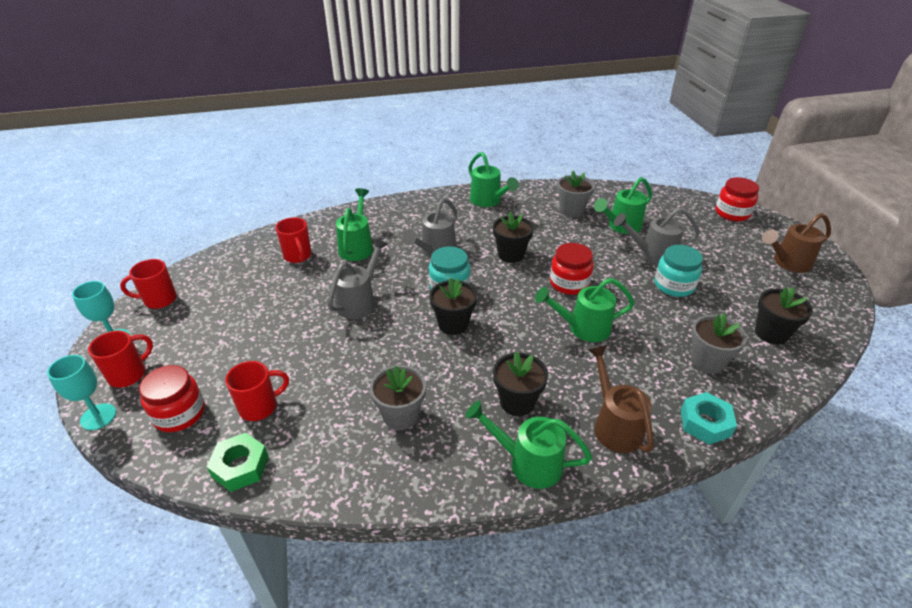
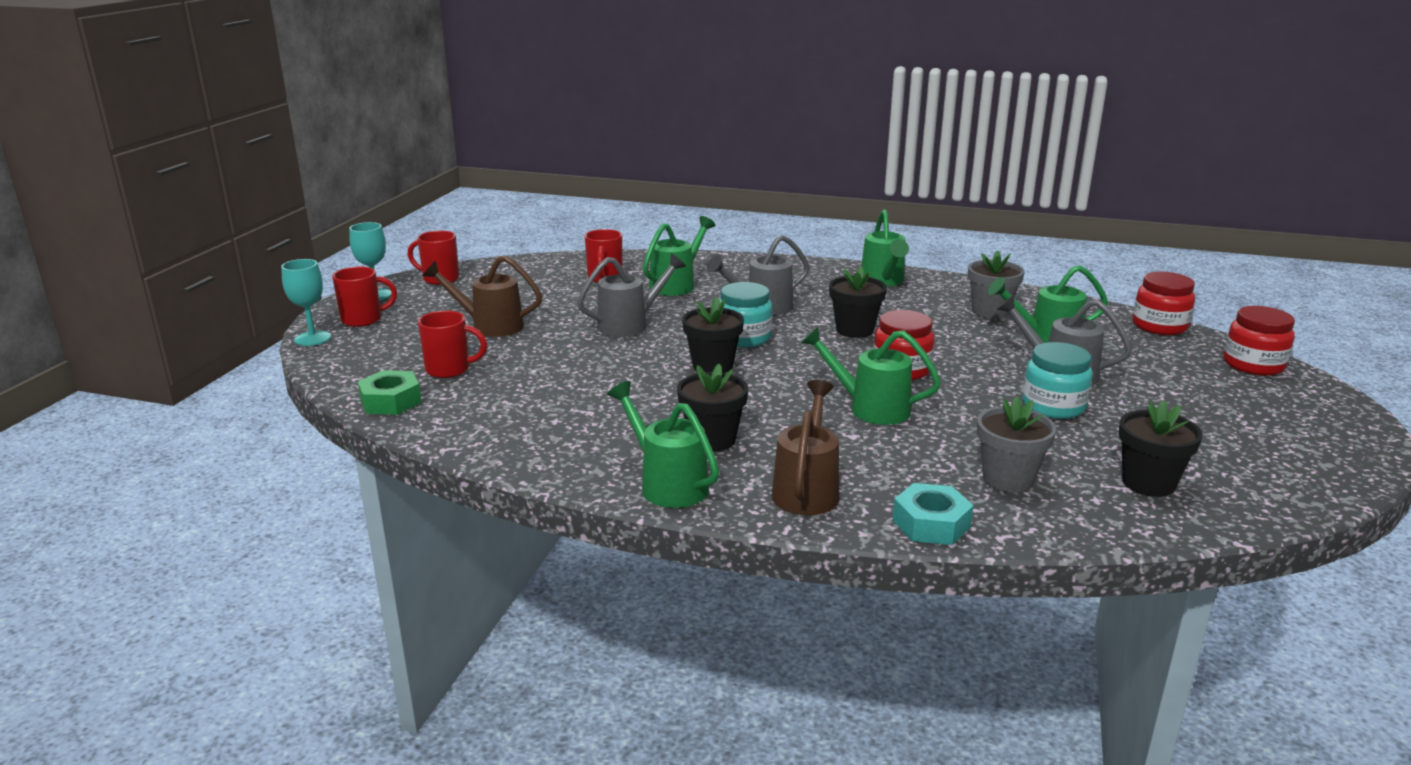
camera: 30 degrees right, 15 degrees down
red jar [139,365,205,432] -> red jar moved to [1133,272,1195,335]
grey flower pot [370,365,426,430] -> none
brown watering can [762,213,831,273] -> brown watering can moved to [423,255,542,337]

